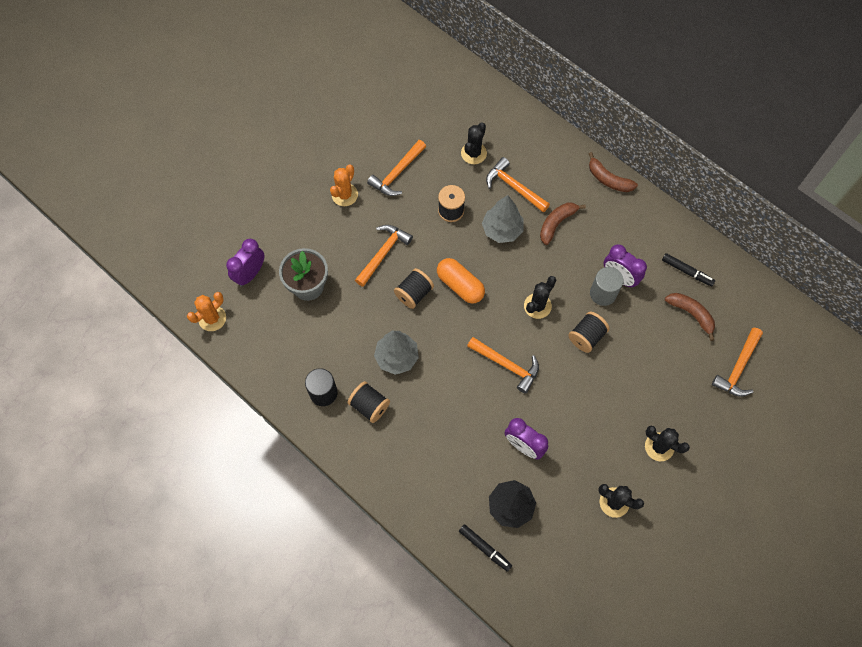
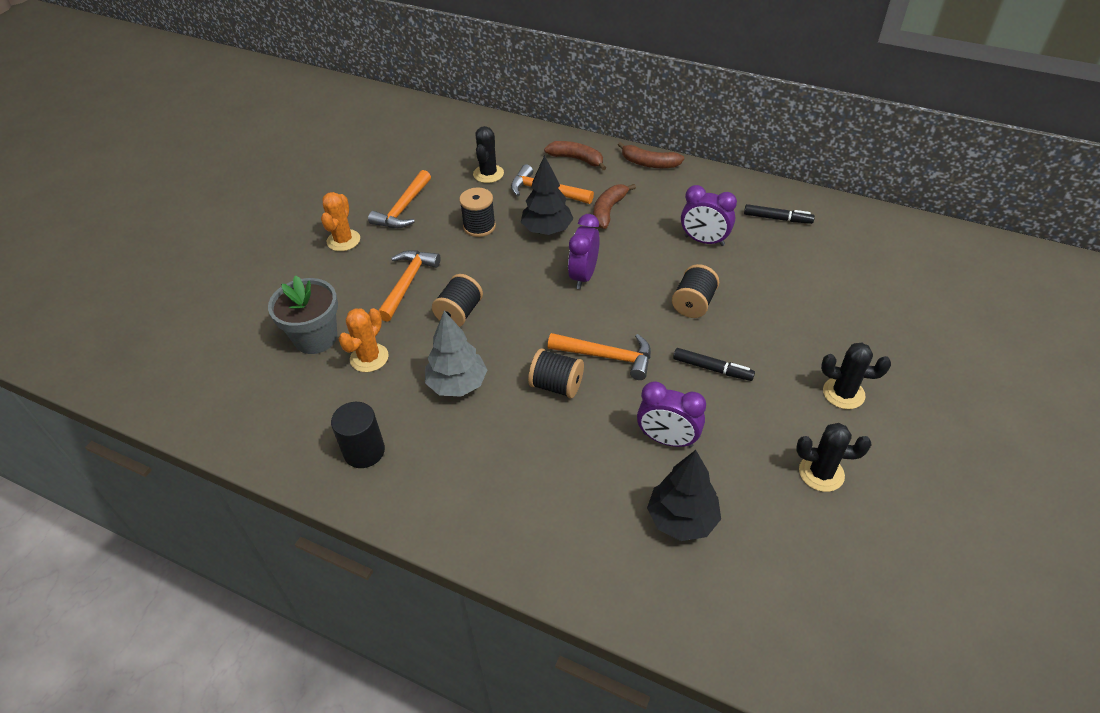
camera: 15 degrees left, 20 degrees down
orange cactus [187,292,226,331] -> orange cactus moved to [339,308,389,372]
purple clock [226,239,264,286] -> purple clock moved to [568,214,600,289]
black spool [347,381,390,423] -> black spool moved to [528,348,584,398]
orange capsule [437,258,485,304] -> none
black marker [459,524,512,572] -> black marker moved to [673,348,755,381]
grey tree [482,195,524,243] -> black tree [521,155,574,235]
black cactus [524,276,556,319] -> none
grey cylinder [590,267,623,306] -> none
brown banana [665,293,715,341] -> brown banana moved to [544,141,606,170]
orange hammer [712,328,763,397] -> none

